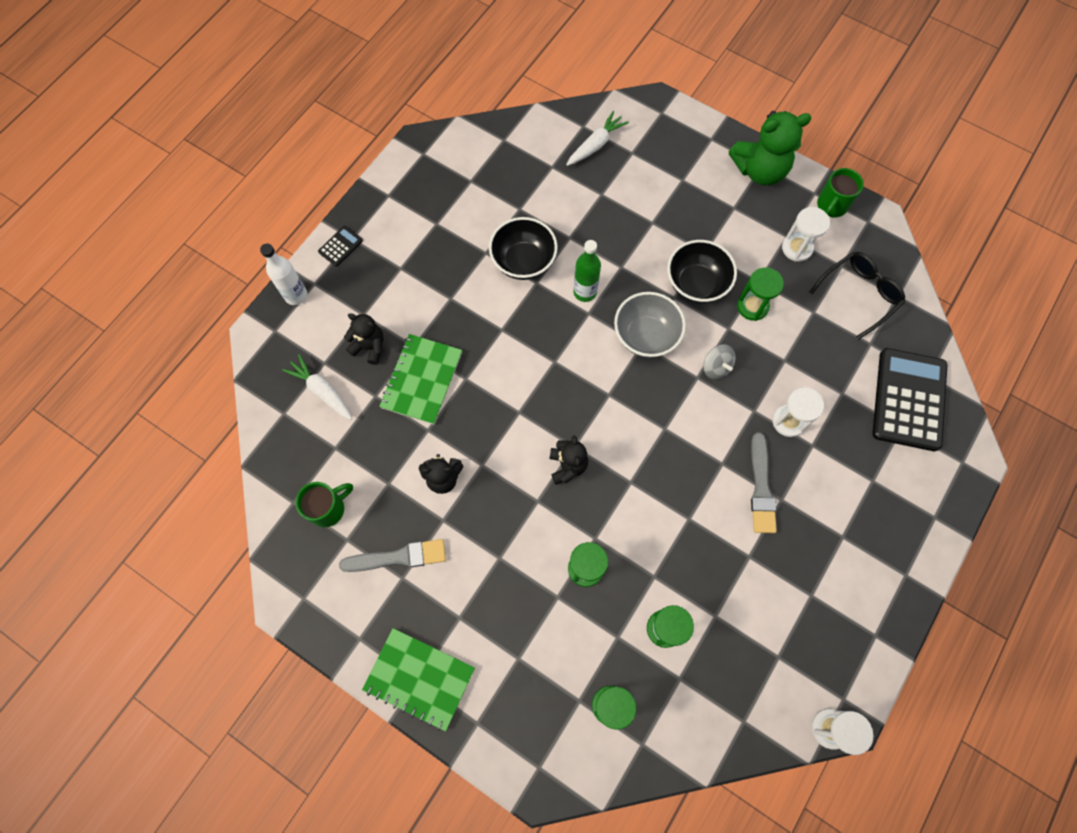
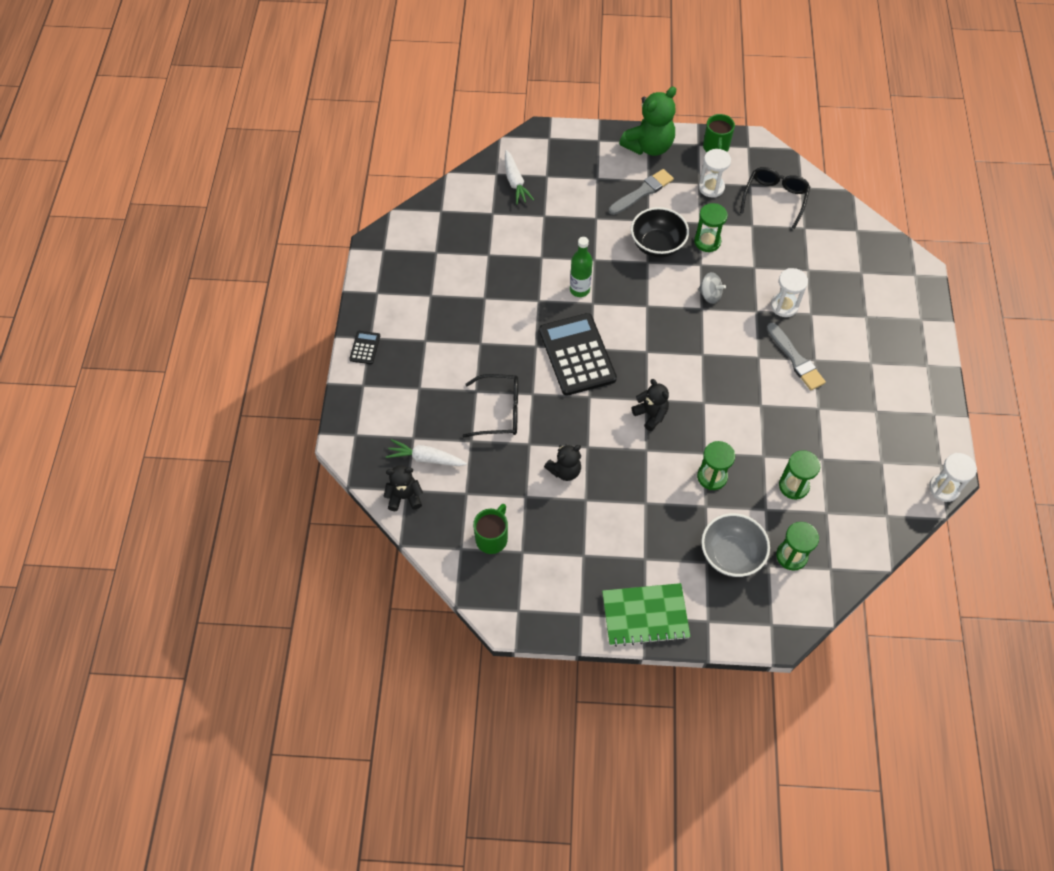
camera: 30 degrees left, 10 degrees down
white bottle [260,243,307,305] -> none
grey brush [339,539,446,572] -> grey brush moved to [609,169,674,215]
black teddy bear [344,313,383,365] -> black teddy bear moved to [383,465,423,511]
green notebook [379,334,462,425] -> black glasses [463,374,518,438]
black bowl [489,217,558,280] -> none
white carrot [566,111,629,166] -> white carrot turned 150 degrees clockwise [505,150,534,205]
grey bowl [614,292,686,358] -> grey bowl moved to [701,513,770,577]
black calculator [872,348,947,451] -> black calculator moved to [539,313,617,396]

